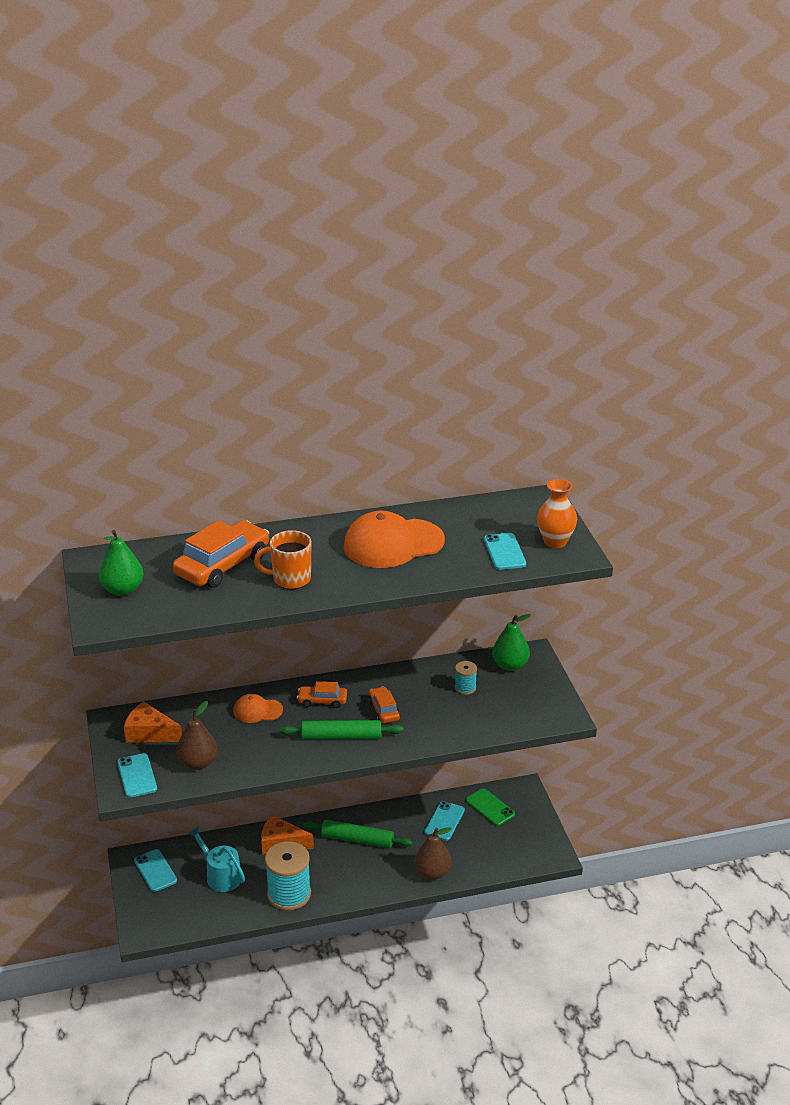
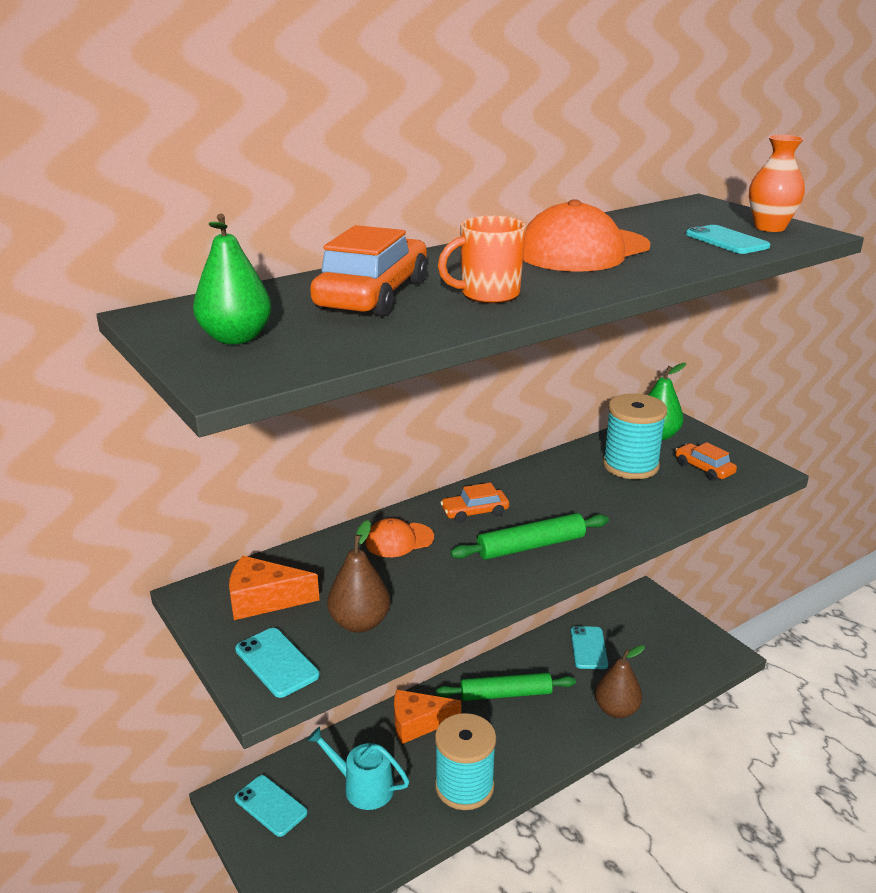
camera: 20 degrees left, 5 degrees down
orange car [368,687,400,723] -> orange car moved to [675,442,737,481]
turquoise spool [455,661,477,695] -> turquoise spool [603,393,667,479], size x2.05
green phone [466,788,515,826] -> none

